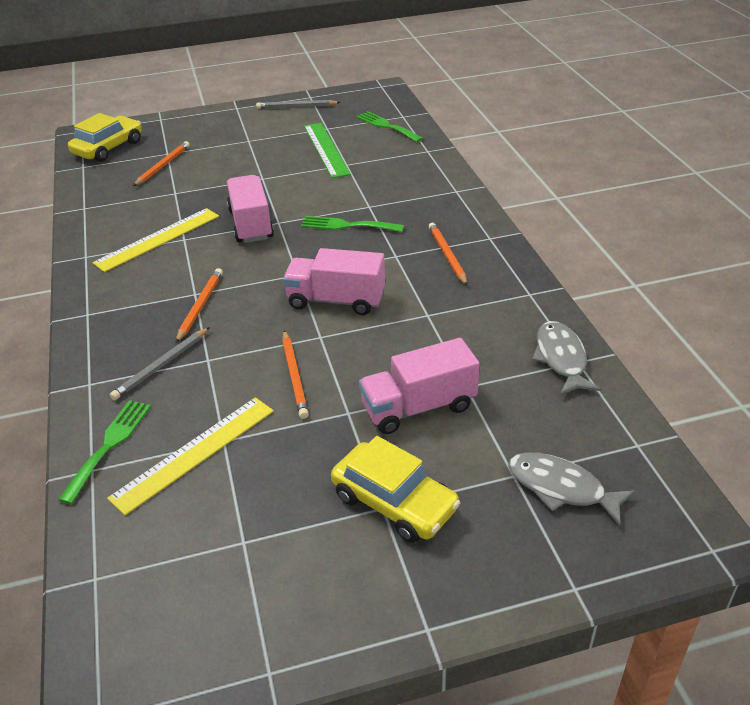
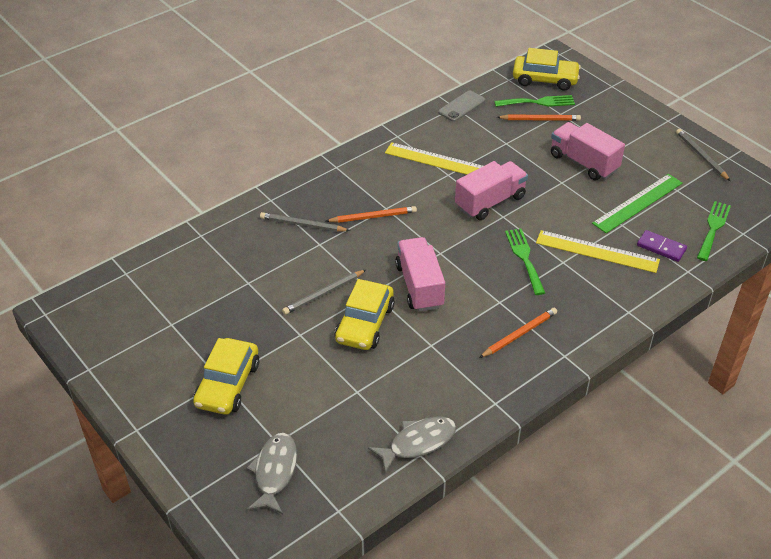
camera: 65 degrees right, 5 degrees up
green fork [58,400,151,504] -> green fork moved to [494,95,575,107]
yellow ruler [107,397,274,515] -> yellow ruler moved to [536,230,660,273]
orange pencil [282,330,309,419] -> grey pencil [282,270,366,315]
pink truck [359,338,480,434] -> pink truck moved to [551,122,625,181]
none -> yellow car [335,279,395,350]
none -> grey phone [438,90,485,122]
none -> purple domino [637,230,687,262]

